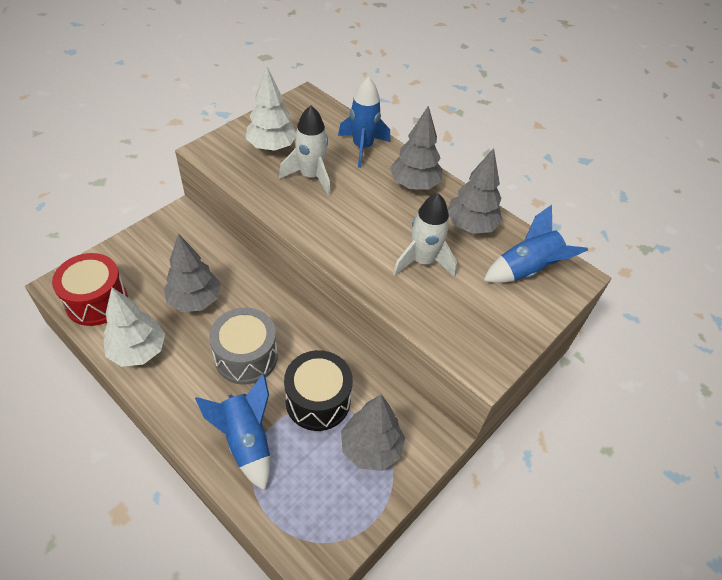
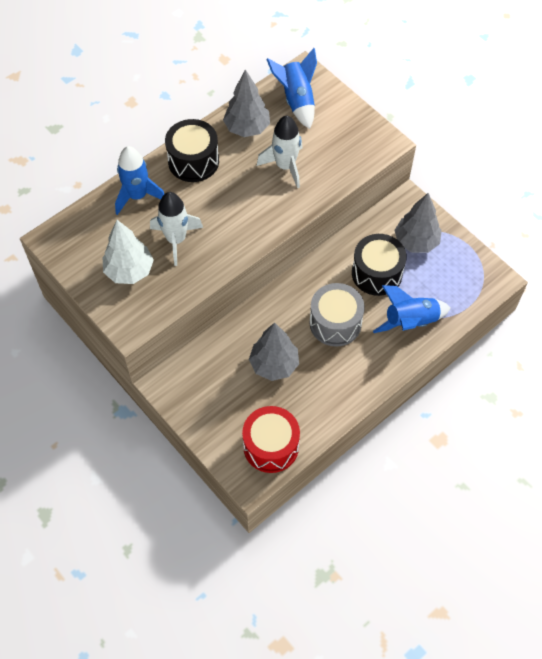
camera: 80 degrees left, 10 degrees up
white tree [103,287,165,367] -> none
grey tree [390,106,443,190] -> black drum [165,119,219,182]

